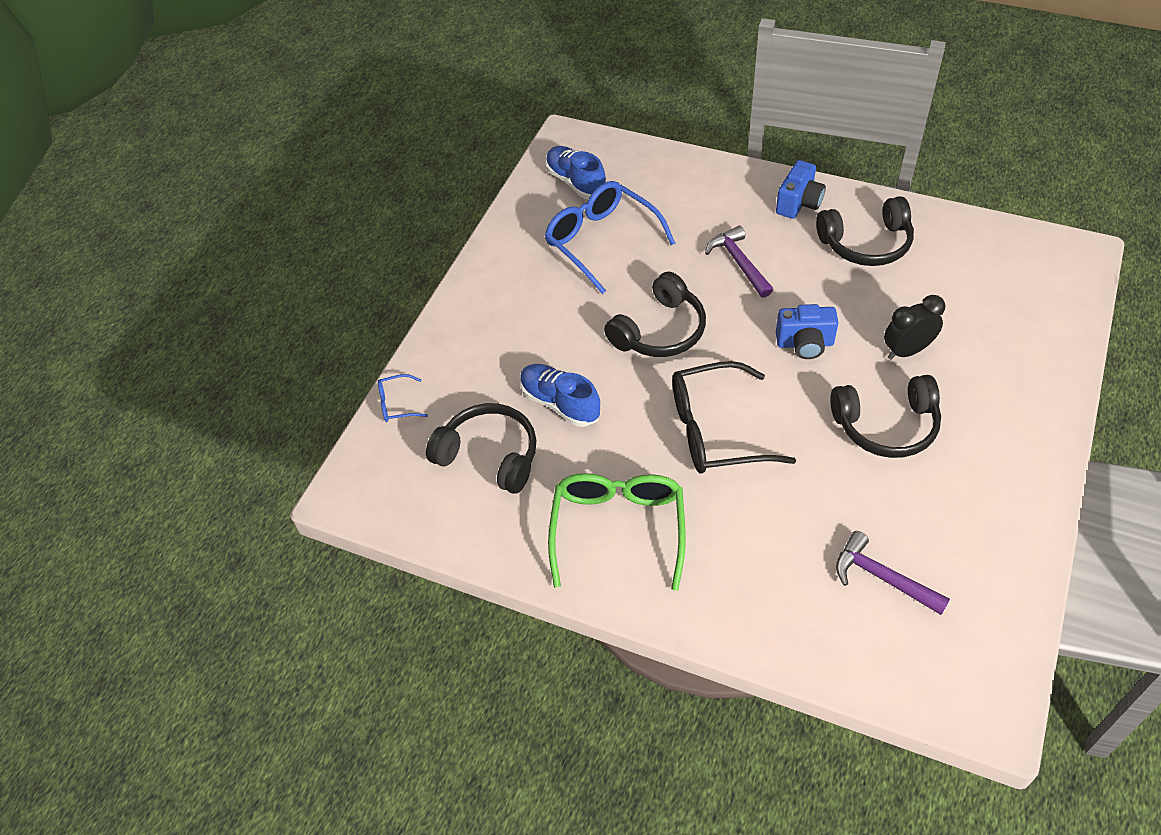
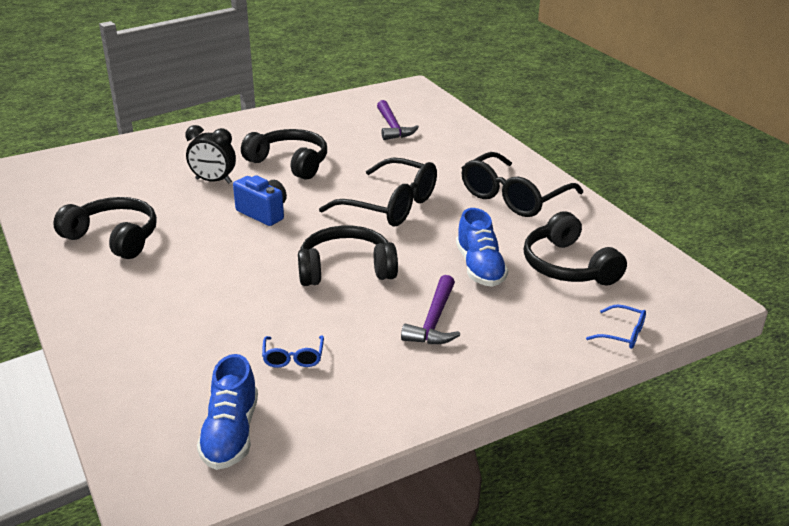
camera: 145 degrees left, 20 degrees down
blue glasses [545,181,675,294] -> blue glasses [262,336,324,368], size x0.45
green glasses [548,473,686,591] -> black glasses [462,152,583,217]
purple hammer [705,226,773,298] -> purple hammer moved to [401,275,460,344]
blue camera [776,160,826,219] -> none

